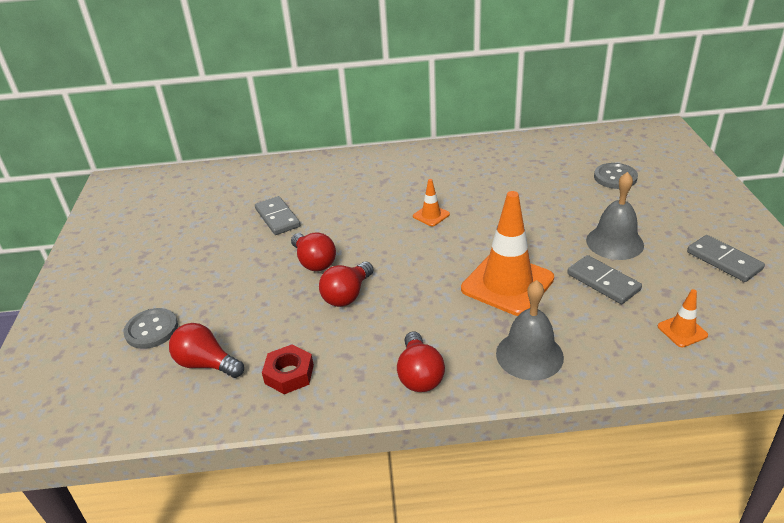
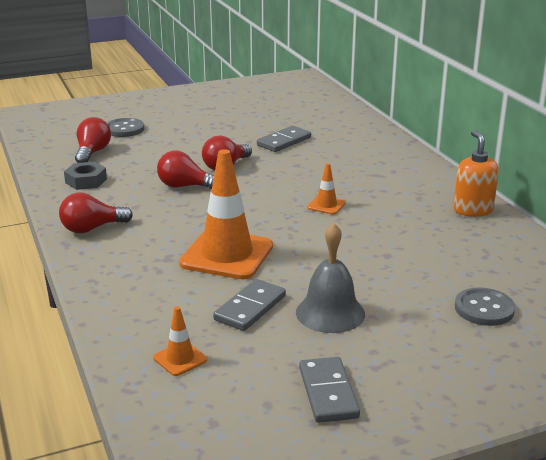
camera: 70 degrees right, 10 degrees down
red nut [262,345,314,394] -> grey nut [64,162,107,190]
grey bell [496,280,564,380] -> none
grey domino [687,235,765,282] -> grey domino turned 45 degrees counterclockwise [299,357,360,423]
none -> orange soap dispenser [453,130,499,217]

